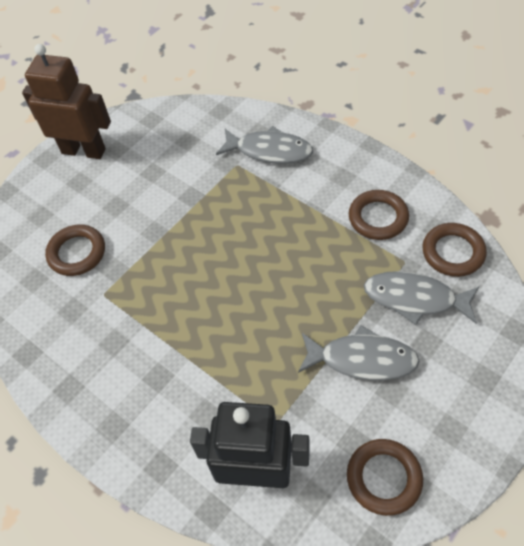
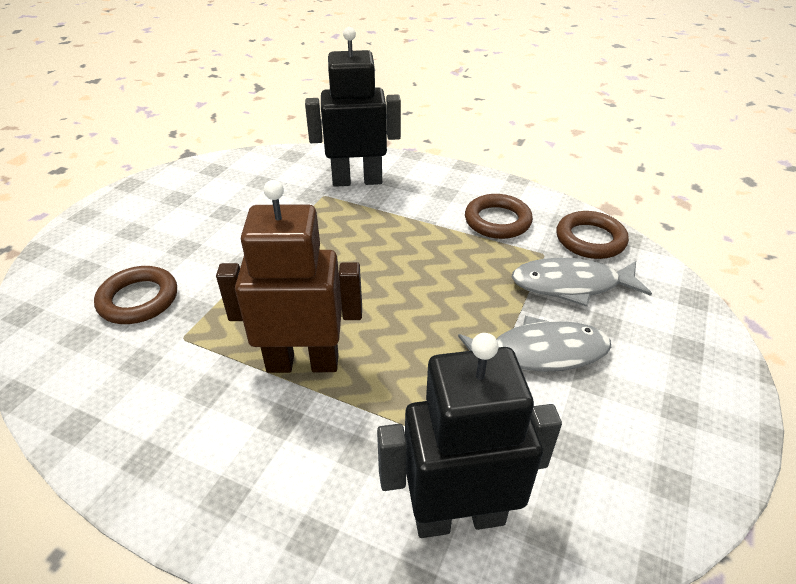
camera: 20 degrees left, 15 degrees down
brown robot [22,44,111,159] -> brown robot moved to [216,180,362,373]
grey fish [216,126,313,164] -> black robot [305,27,401,187]
brown ring [347,439,423,516] -> none

